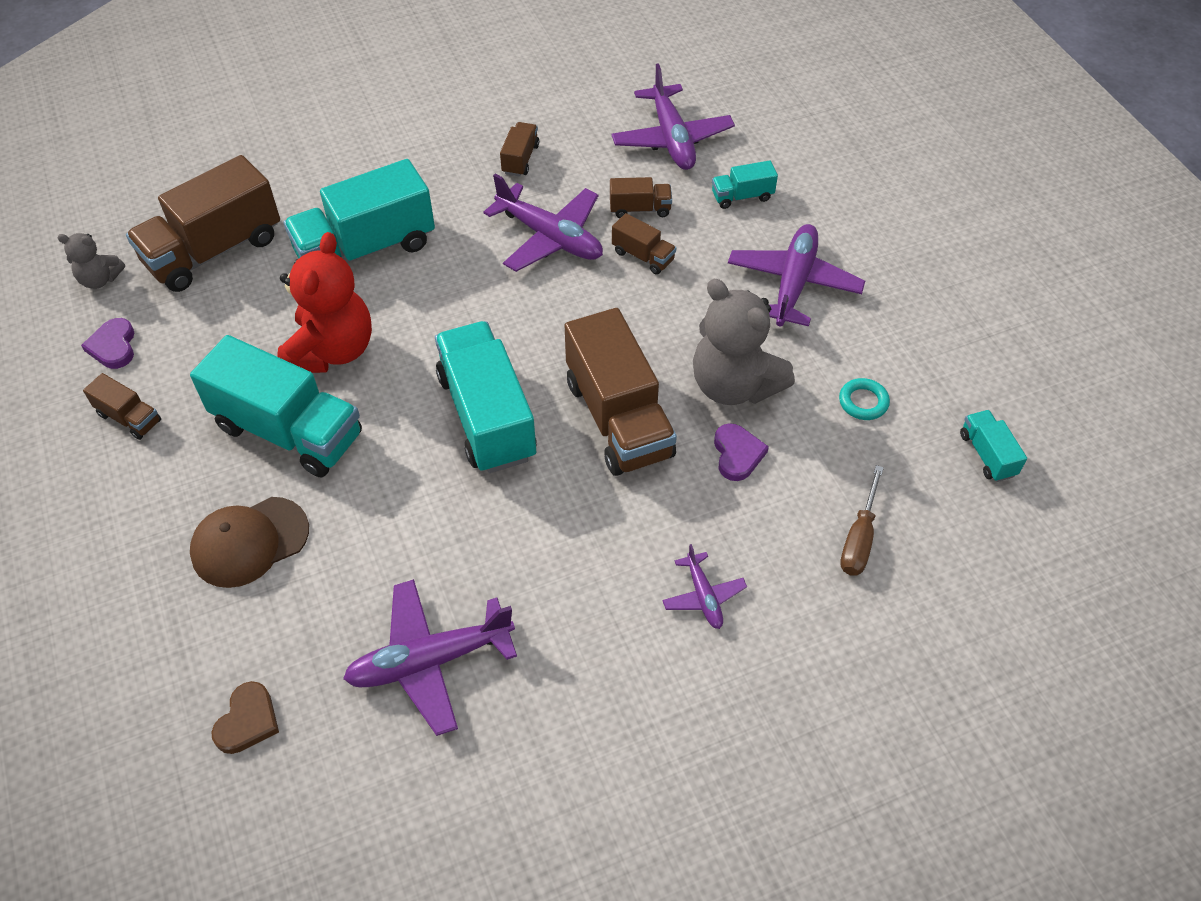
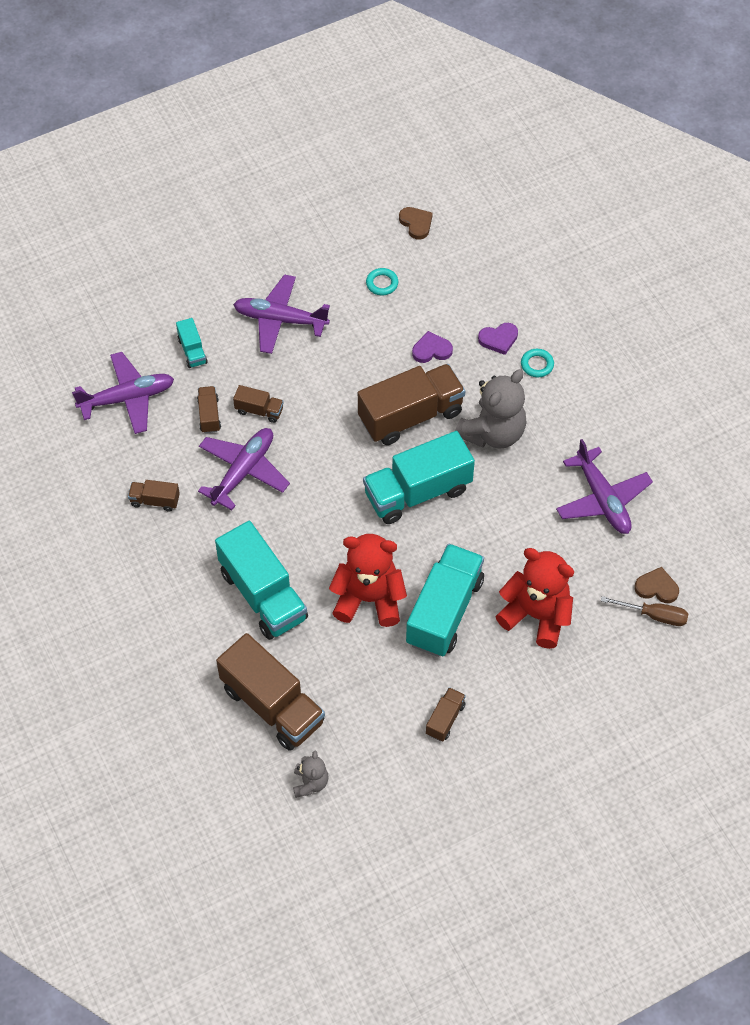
camera: 95 degrees left, 5 degrees up
purple heart [81,318,134,369] -> purple heart moved to [478,323,518,355]
brown cap [190,497,309,588] -> red teddy bear [495,548,574,649]
brown truck [612,213,676,275] -> brown truck turned 75 degrees clockwise [233,385,284,423]
purple plane [662,544,747,629] -> turquoise ring [521,349,554,377]
grey teddy bear [693,279,795,405] -> grey teddy bear moved to [455,369,527,449]
brown screwdriver [840,465,884,576] -> brown screwdriver moved to [601,596,688,626]
turquoise truck [960,410,1027,482] -> brown heart [399,207,433,240]

